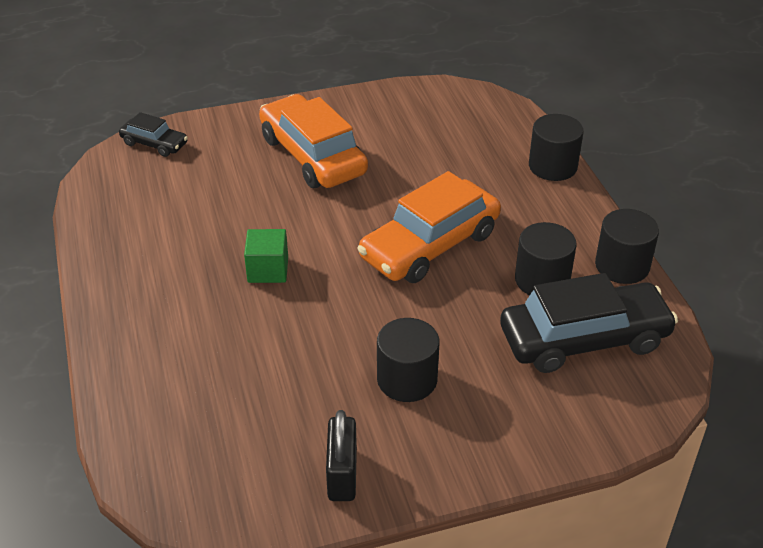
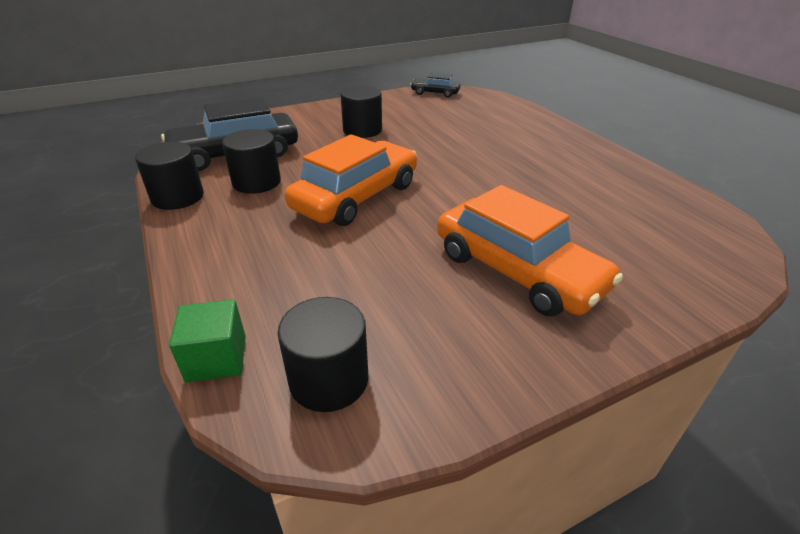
camera: 170 degrees right, 5 degrees down
black car [119,112,188,157] -> black car moved to [410,72,460,98]
green cube [244,229,288,283] -> green cube moved to [169,299,246,383]
black padlock [326,410,357,501] -> none
black cylinder [529,114,584,181] -> black cylinder moved to [277,297,369,412]

